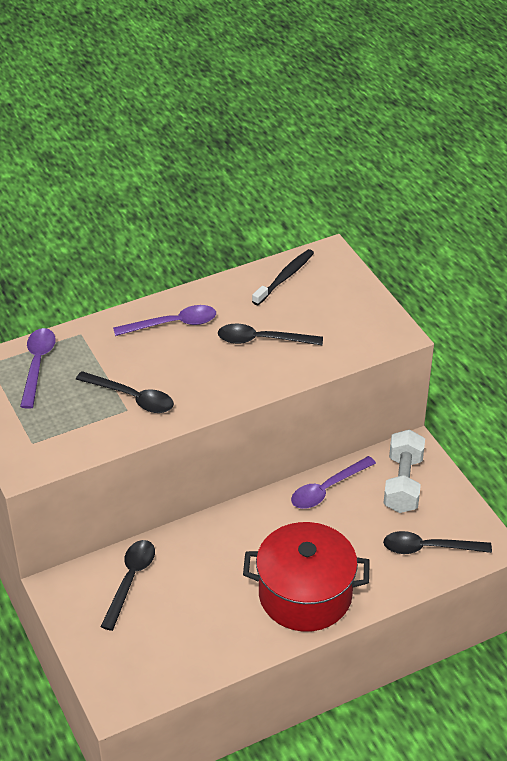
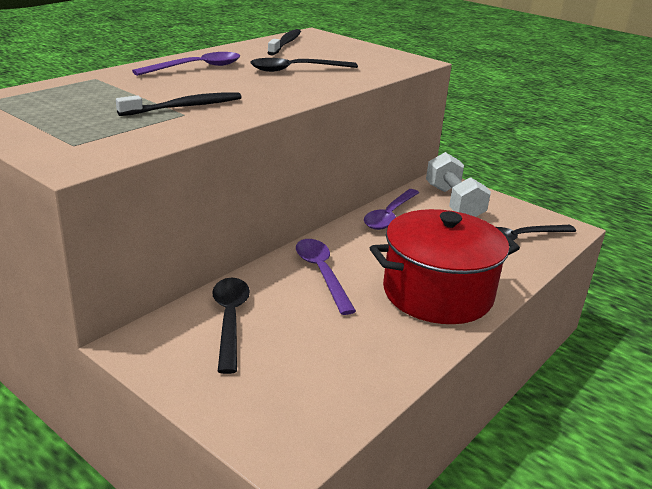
camera: 25 degrees left, 15 degrees down
purple spoon [20,328,56,409] -> purple spoon moved to [296,239,356,315]
black spoon [76,371,174,413] -> black toothbrush [116,92,242,116]

